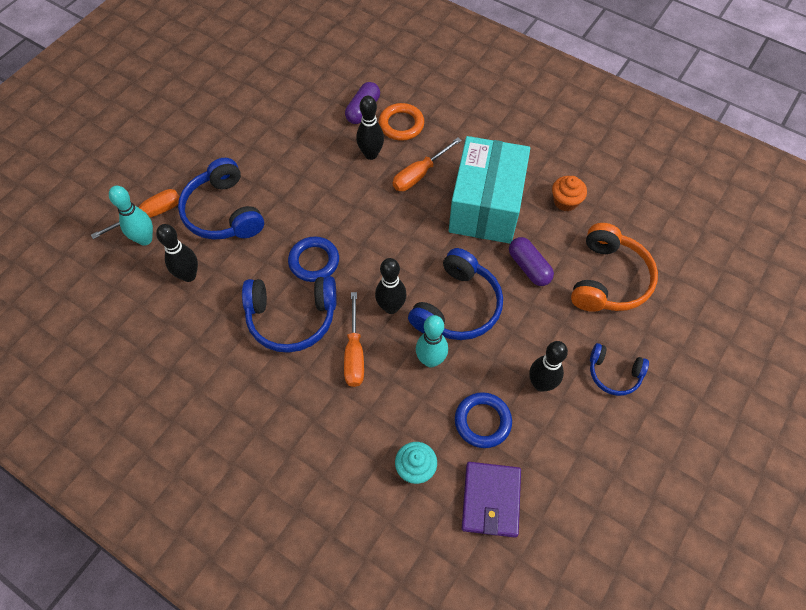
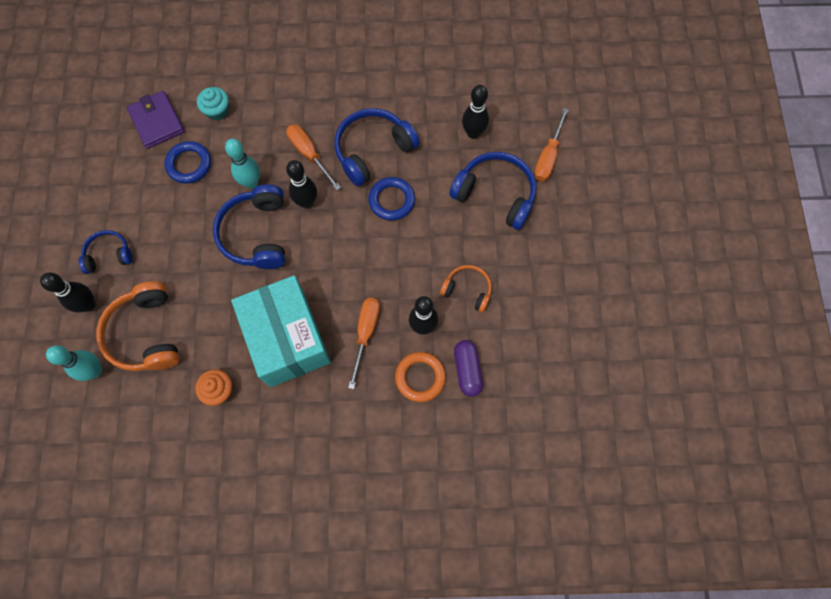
camera: 145 degrees right, 10 degrees up
turquoise bowling pin [109,186,153,246] -> turquoise bowling pin moved to [46,345,102,381]
purple capsule [509,237,554,286] -> none
black bowling pin [529,341,568,392] -> black bowling pin moved to [40,273,95,312]
none -> orange headphones [440,265,492,312]

